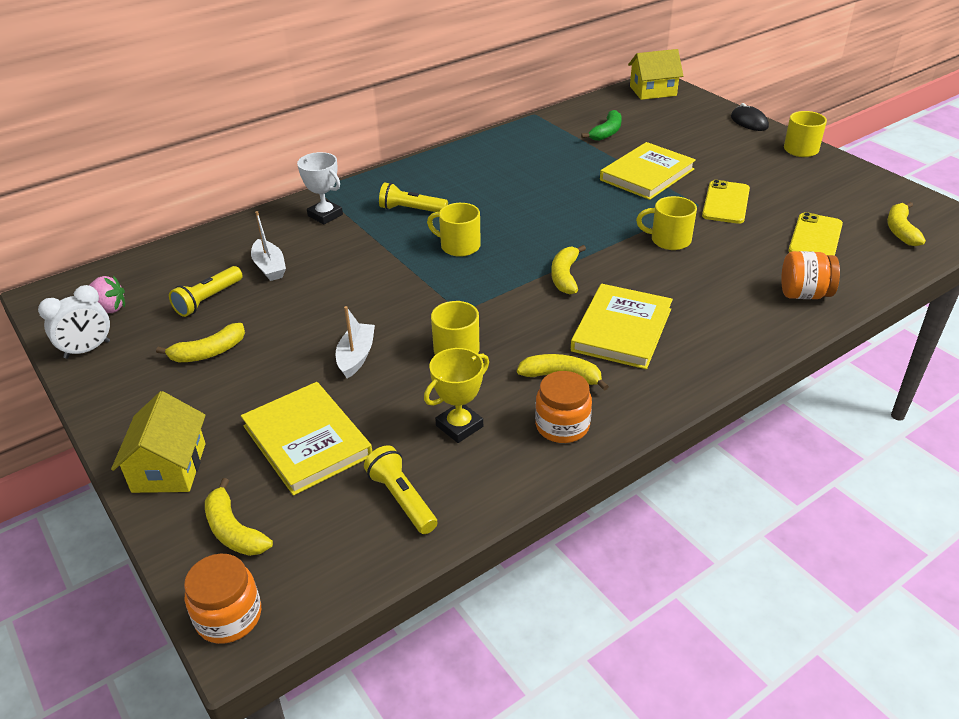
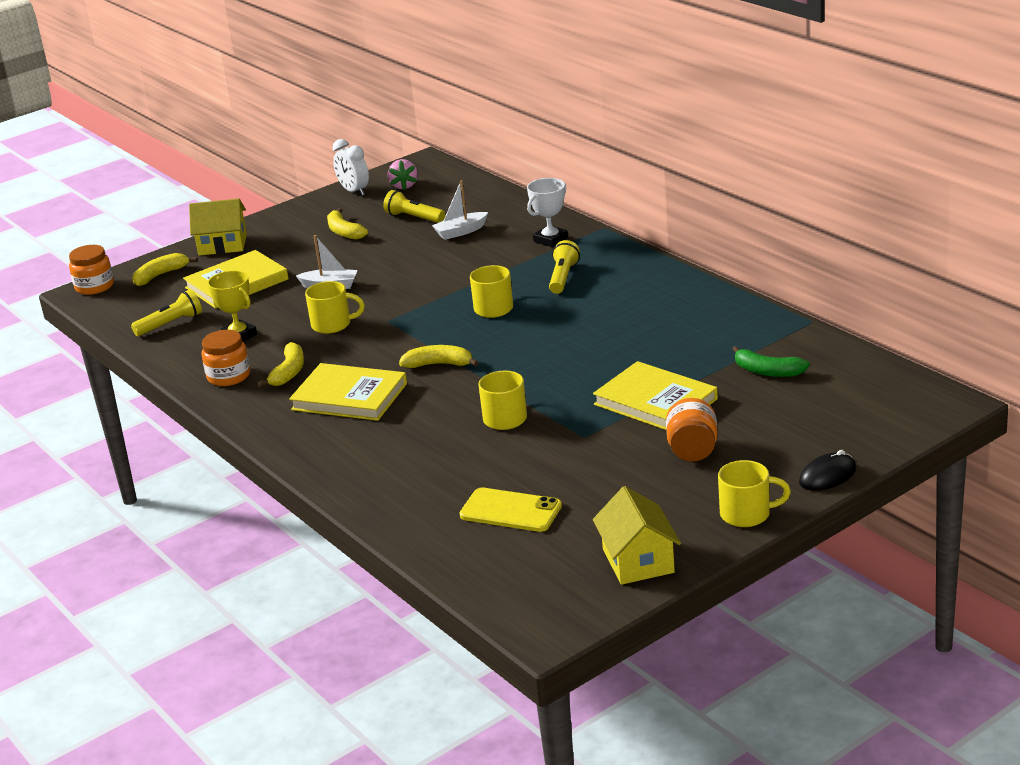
camera: 90 degrees right, 10 degrees down
yellow house [628,49,683,100] -> yellow house moved to [593,486,681,585]
yellow phone [702,180,750,224] -> none
orange jar [781,251,840,299] -> orange jar moved to [666,398,717,461]
yellow banana [887,202,926,246] -> none

